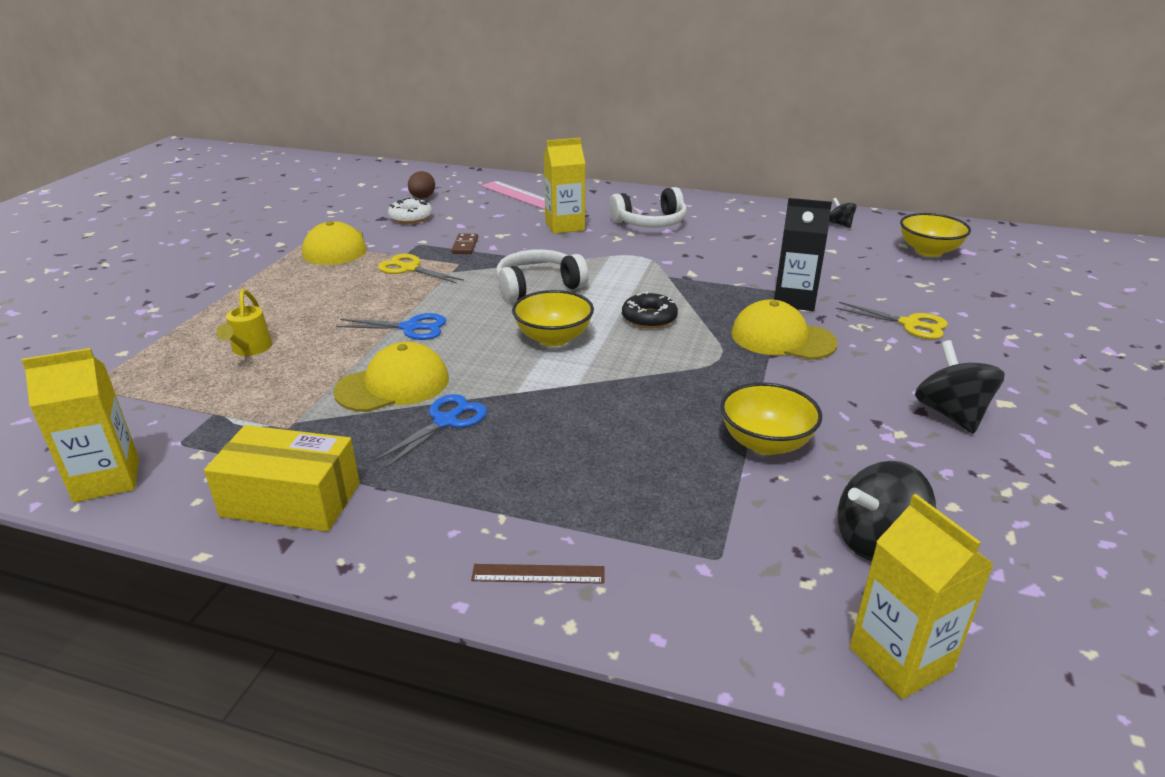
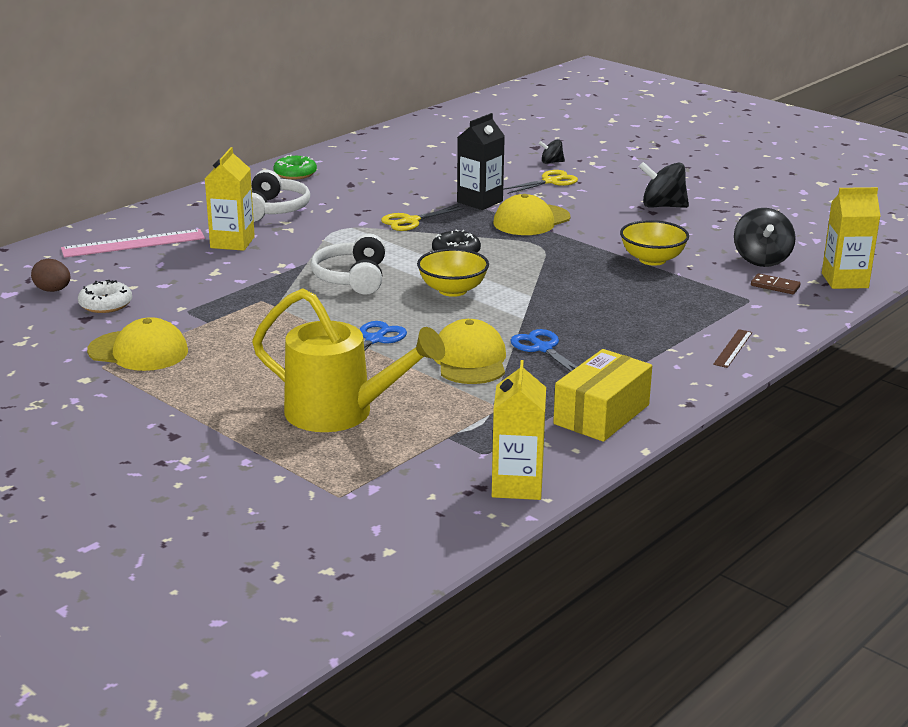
camera: 65 degrees left, 5 degrees down
yellow watering can [216,289,272,356] -> yellow watering can [252,288,445,432], size x2.16
yellow scissors [378,254,464,283] -> yellow scissors moved to [381,206,464,231]
brown domino [451,233,478,254] -> brown domino moved to [751,273,801,294]
black spinning top [829,198,857,228] -> black spinning top moved to [539,139,565,164]
yellow bowl [900,213,971,257] -> none
none -> green donut [273,155,317,179]

